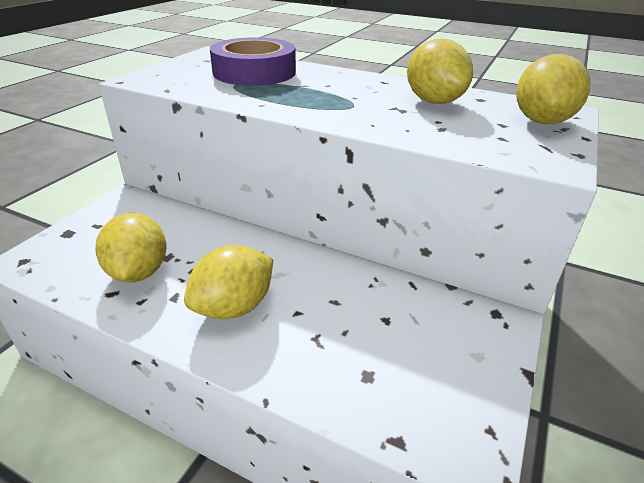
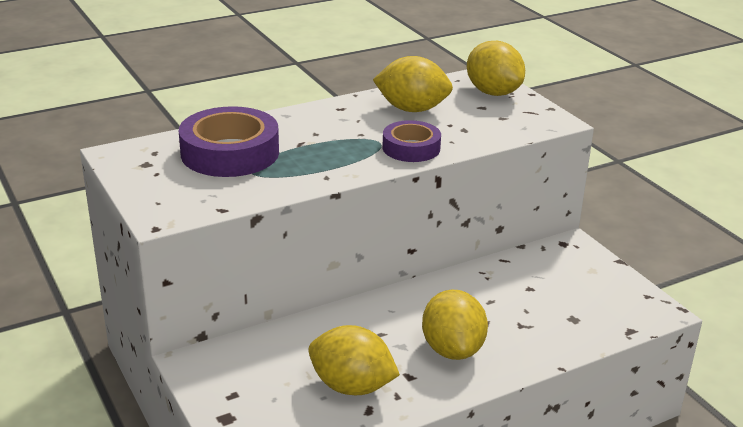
camera: 55 degrees left, 5 degrees down
none -> purple tape [382,120,441,162]

